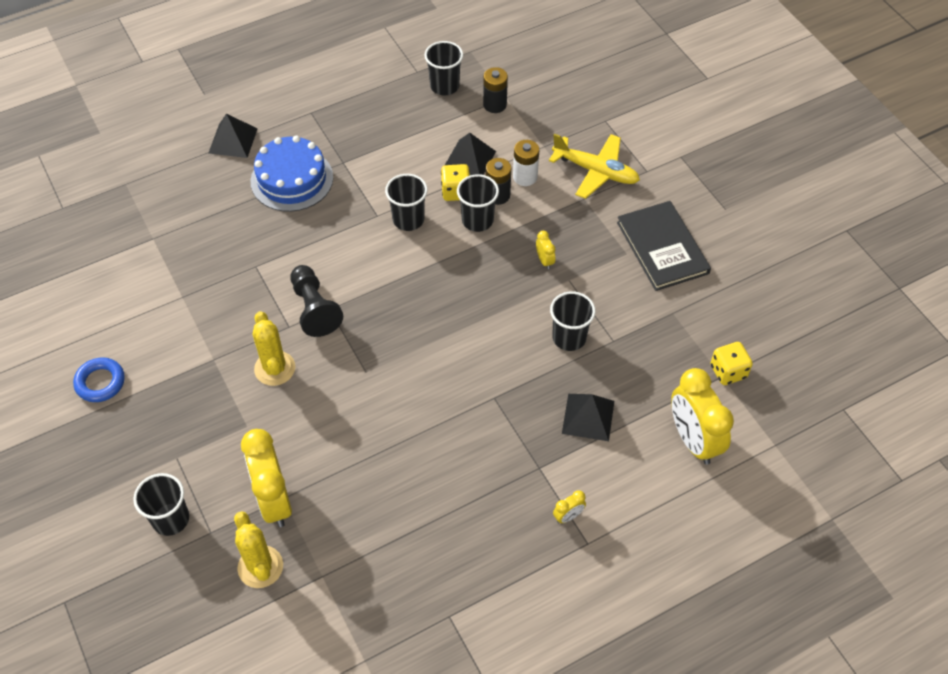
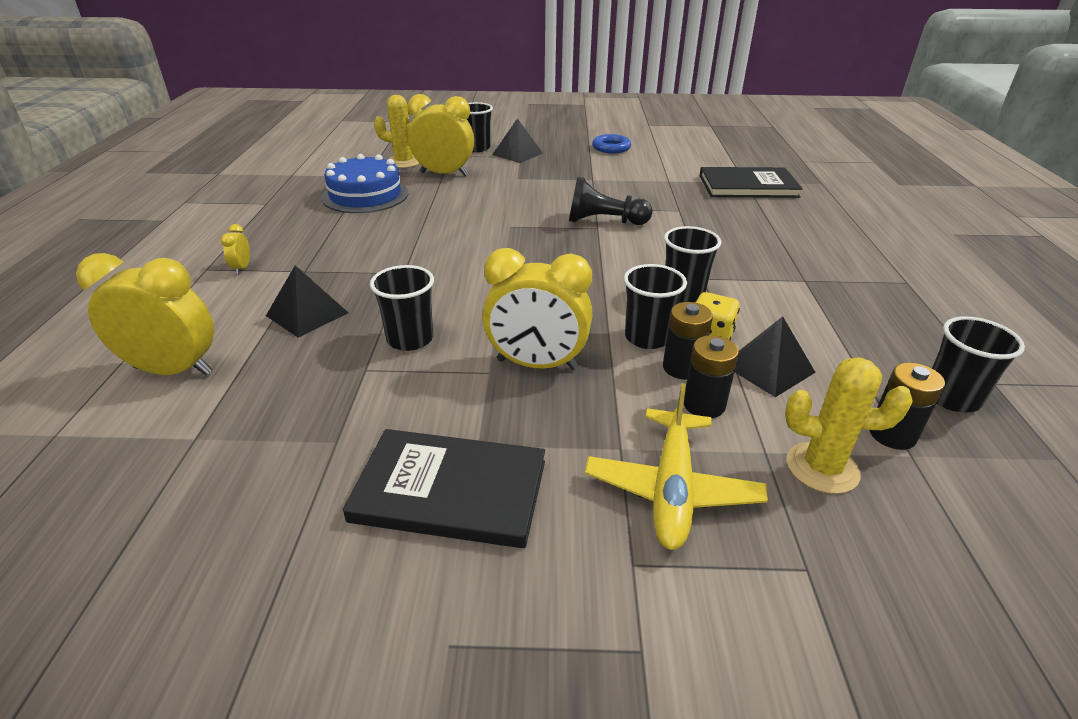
camera: 120 degrees right, 20 degrees down
black pyramid [209,114,258,158] -> black pyramid moved to [492,119,543,163]
blue cake [251,136,333,212] -> blue cake moved to [322,154,408,213]
yellow cactus [253,311,295,386] -> yellow cactus moved to [785,357,913,494]
white battery [513,140,539,186] -> black battery [684,335,739,418]
yellow clock [536,231,555,269] -> yellow clock [482,248,593,370], size x2.34
yellow plane [549,134,640,199] -> yellow plane turned 45 degrees counterclockwise [585,383,768,550]
yellow dice [711,342,753,385] -> none
none -> black book [700,167,803,198]

